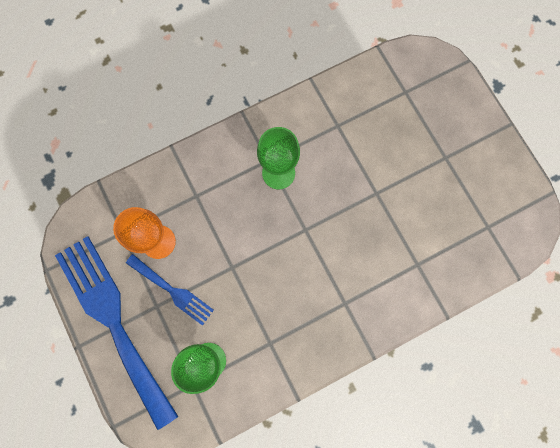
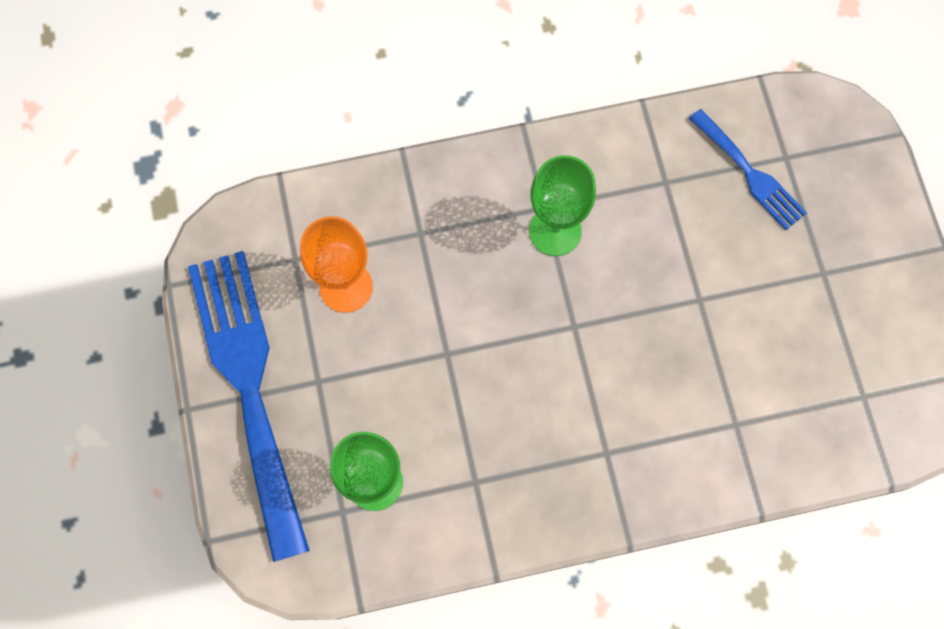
camera: 15 degrees right, 5 degrees down
blue fork [126,254,214,326] -> blue fork moved to [689,109,807,230]

